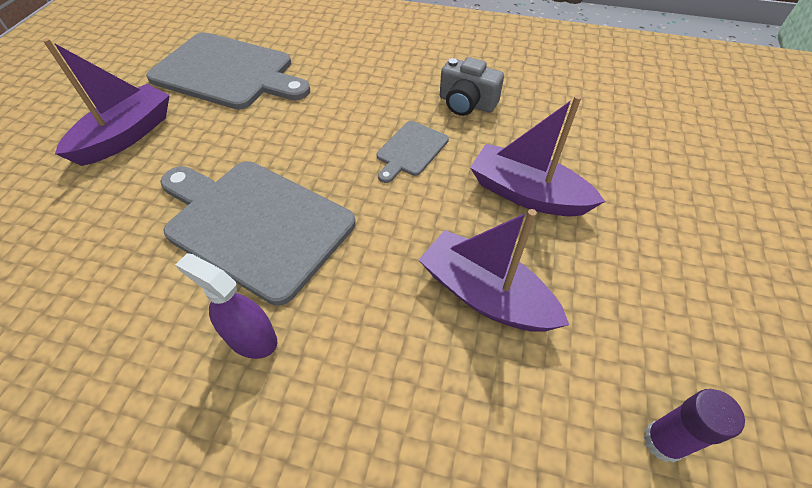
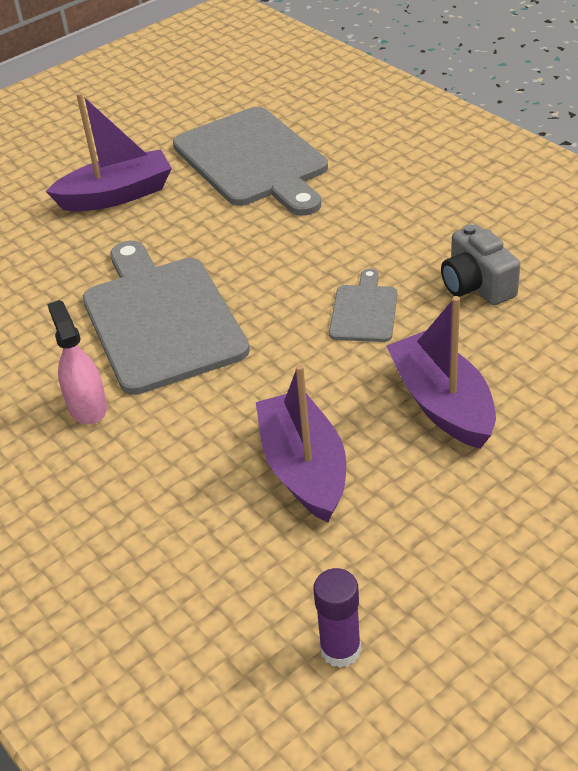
camera: 40 degrees right, 10 degrees down
purple spray bottle [175,253,277,359] -> pink spray bottle [47,300,107,425]
grey cutting board [377,121,449,183] -> grey cutting board turned 120 degrees clockwise [329,269,397,342]

